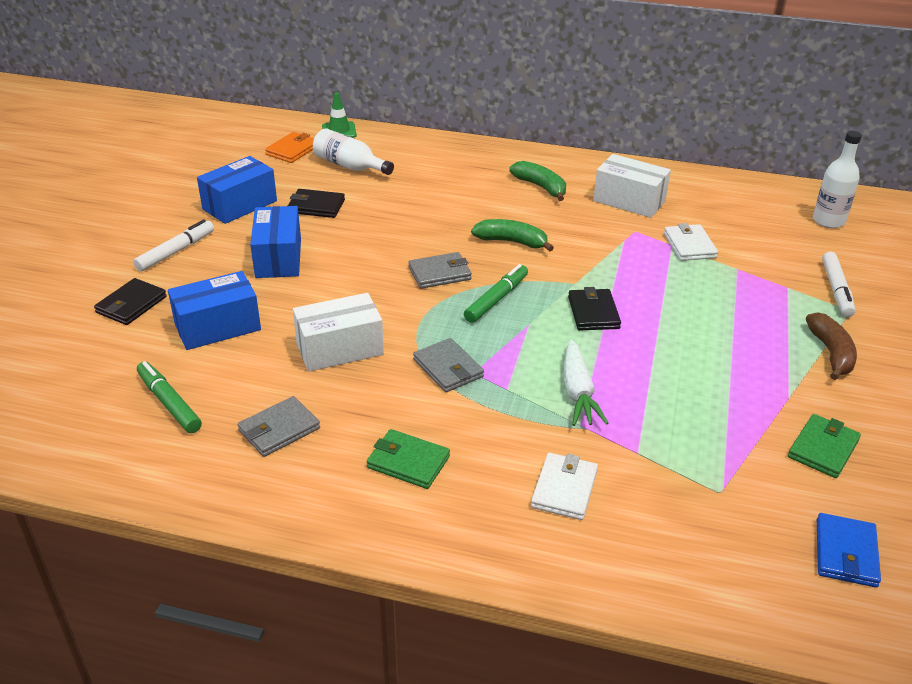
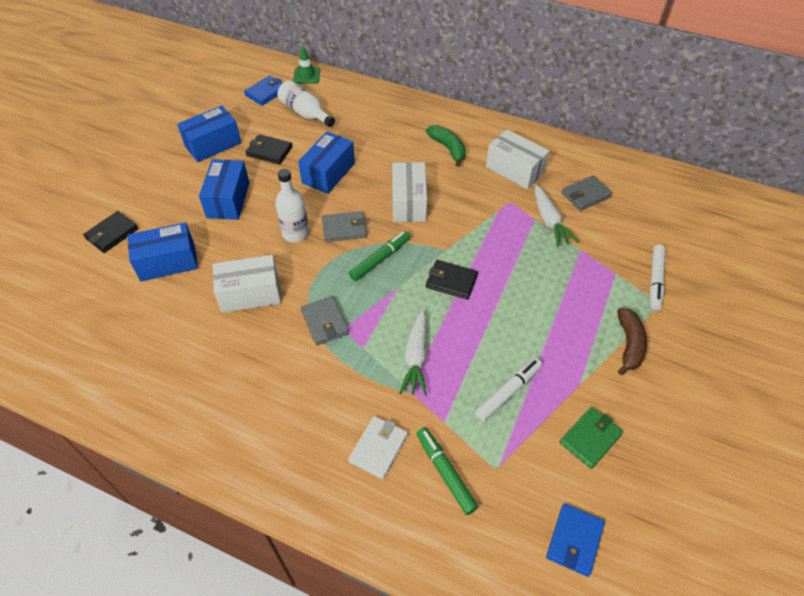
camera: 10 degrees right, 15 degrees up
white marker [133,219,214,271] -> white marker moved to [475,358,542,422]
green marker [137,361,202,433] -> green marker moved to [416,427,478,515]
grey wallet [238,396,320,457] -> grey wallet moved to [562,175,612,211]
orange wallet [265,132,314,163] -> blue wallet [244,75,282,106]
green wallet [366,429,450,489] -> none
green banana [471,219,554,252] -> white box [392,162,427,222]
black wallet [568,287,621,331] -> black wallet turned 75 degrees counterclockwise [426,260,478,299]
white wallet [664,223,718,261] -> white carrot [535,185,579,247]
white bottle [813,131,862,228] -> white bottle moved to [275,169,309,242]
none -> blue box [298,132,355,194]

